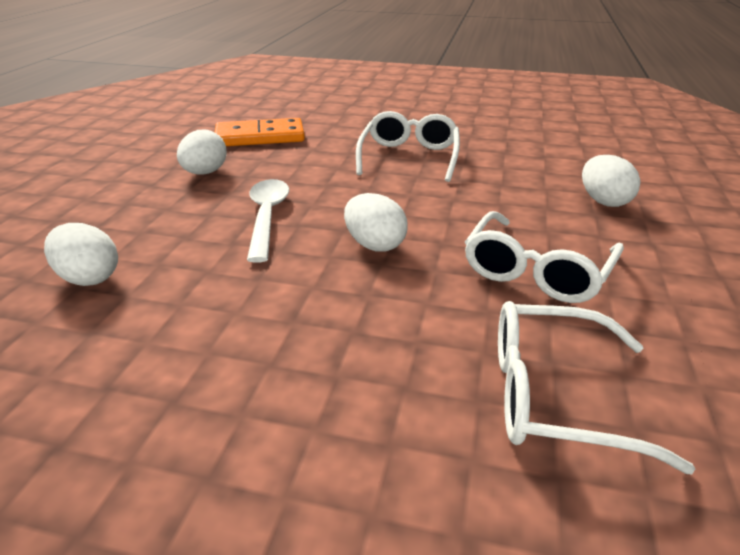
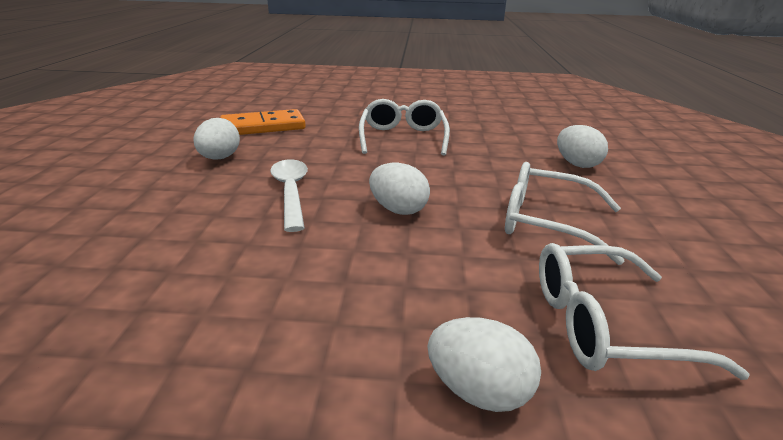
camera: 10 degrees left, 5 degrees down
white egg [44,223,118,286] -> white egg moved to [427,317,541,412]
white glasses [465,211,624,303] -> white glasses turned 90 degrees clockwise [505,162,624,265]

